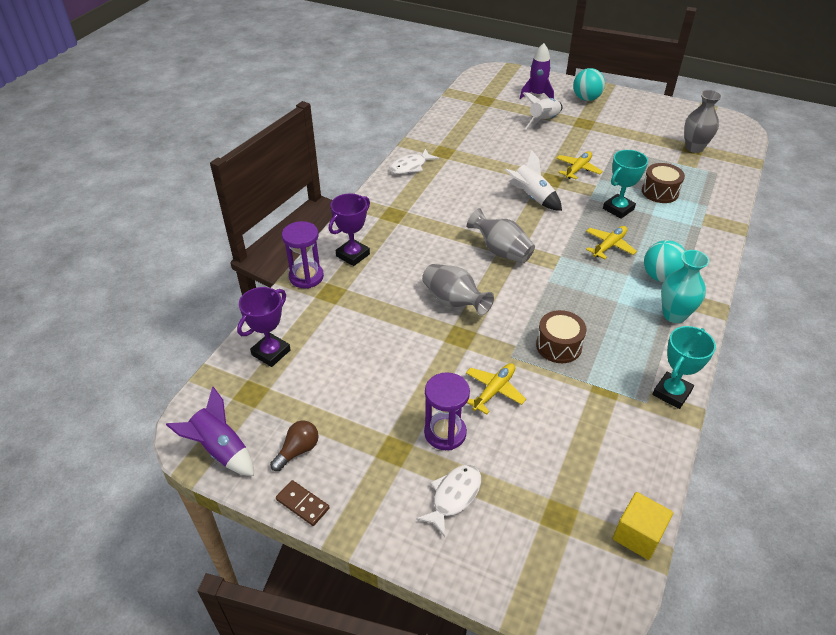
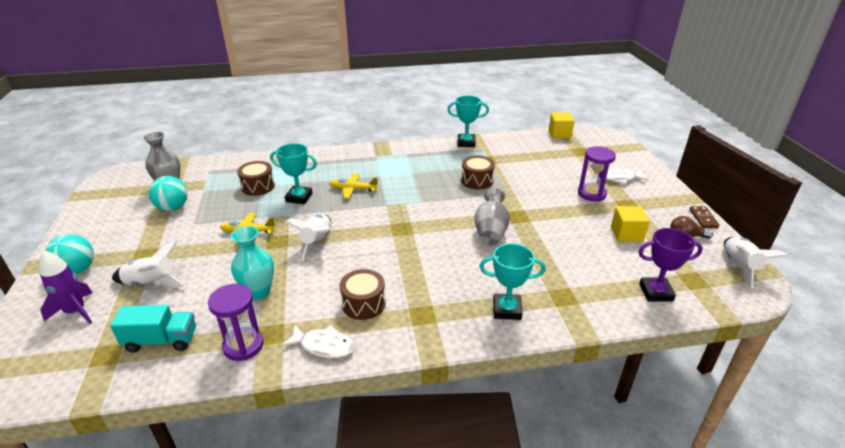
camera: 125 degrees left, 10 degrees down
purple rocket [166,387,254,476] -> white rocket [724,237,789,289]
purple hourglass [282,221,324,289] -> purple hourglass moved to [208,284,264,361]
purple trophy [329,193,370,266] -> turquoise trophy [479,243,546,320]
yellow plane [466,363,526,414] -> none
grey vase [467,208,535,263] -> none
turquoise ball [644,240,685,282] -> turquoise ball moved to [149,176,188,211]
turquoise vase [661,250,709,323] -> turquoise vase moved to [231,226,274,300]
none -> turquoise truck [110,305,196,353]
none -> brown drum [340,269,386,320]
none -> yellow cube [611,206,650,242]

